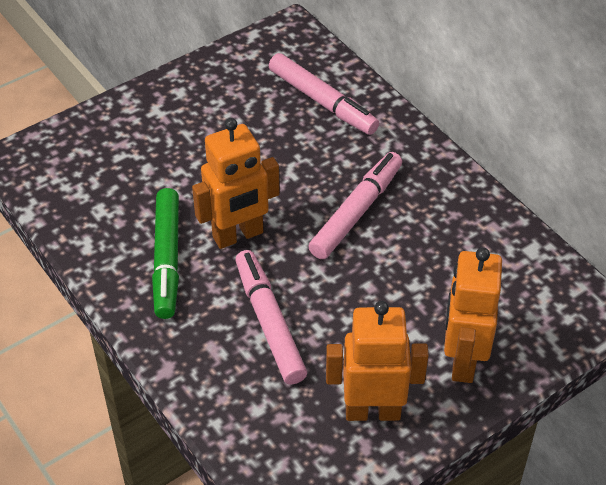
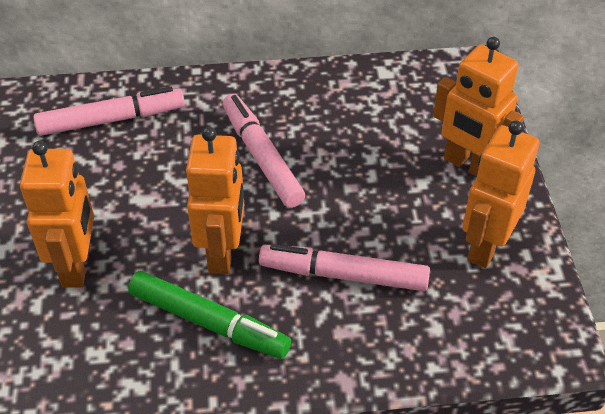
camera: 60 degrees left, 0 degrees up
none -> orange robot [20,141,94,288]

